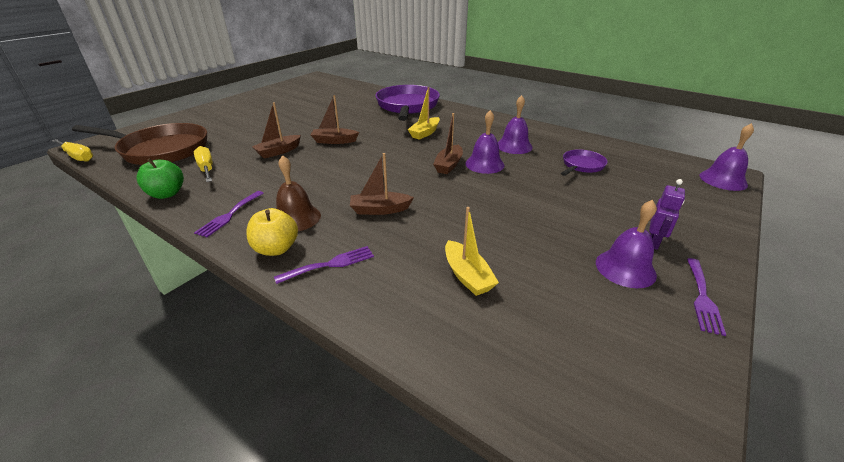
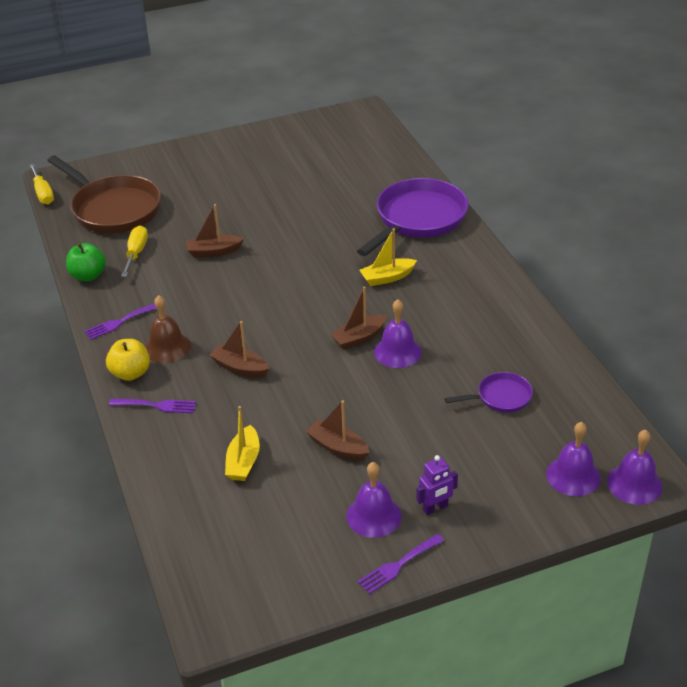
camera: 35 degrees right, 5 degrees up
brown boat [311,95,359,144] -> brown boat moved to [306,400,369,460]
purple bell [498,95,533,154] -> purple bell moved to [546,422,601,496]

